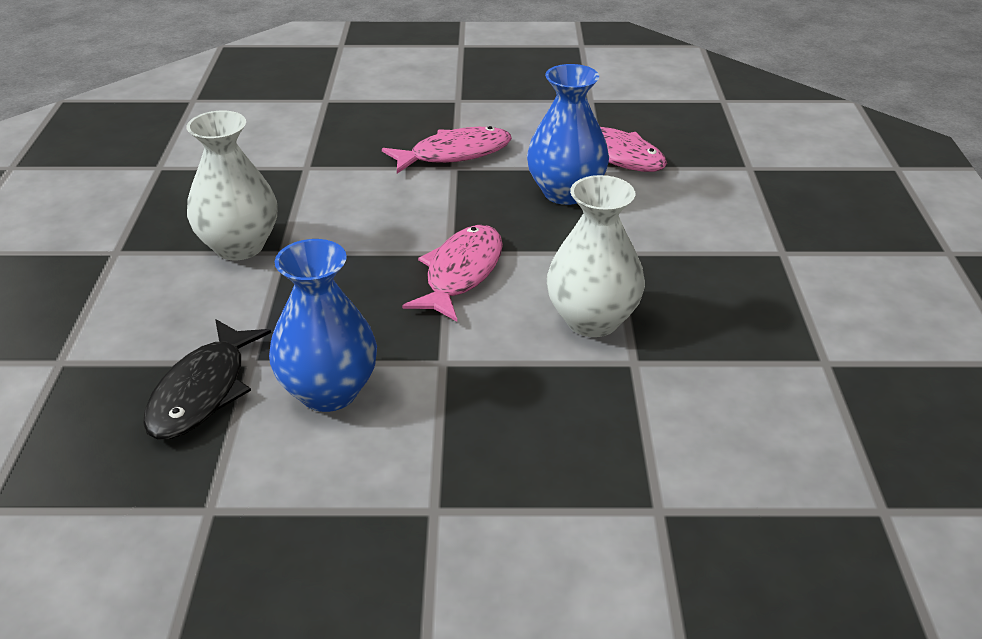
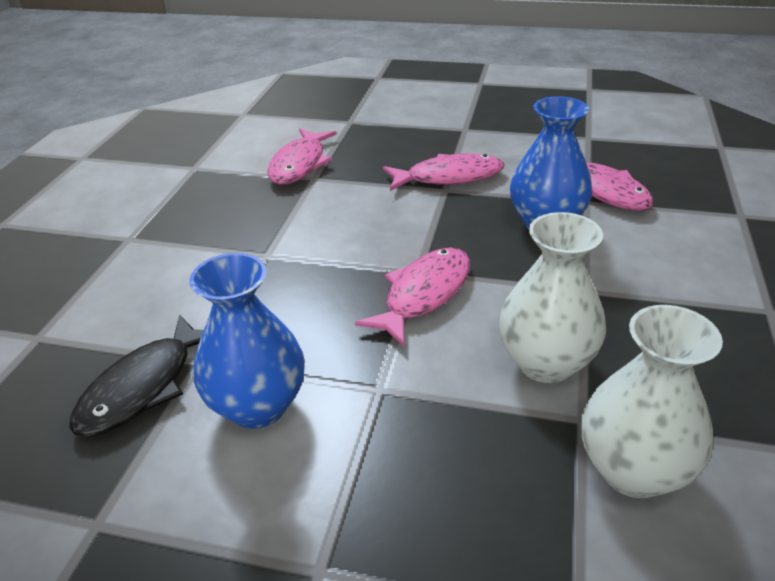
camera: 15 degrees right, 0 degrees up
white vase [187,111,278,260] -> white vase moved to [581,305,723,498]
none -> pink fish [267,128,337,185]

